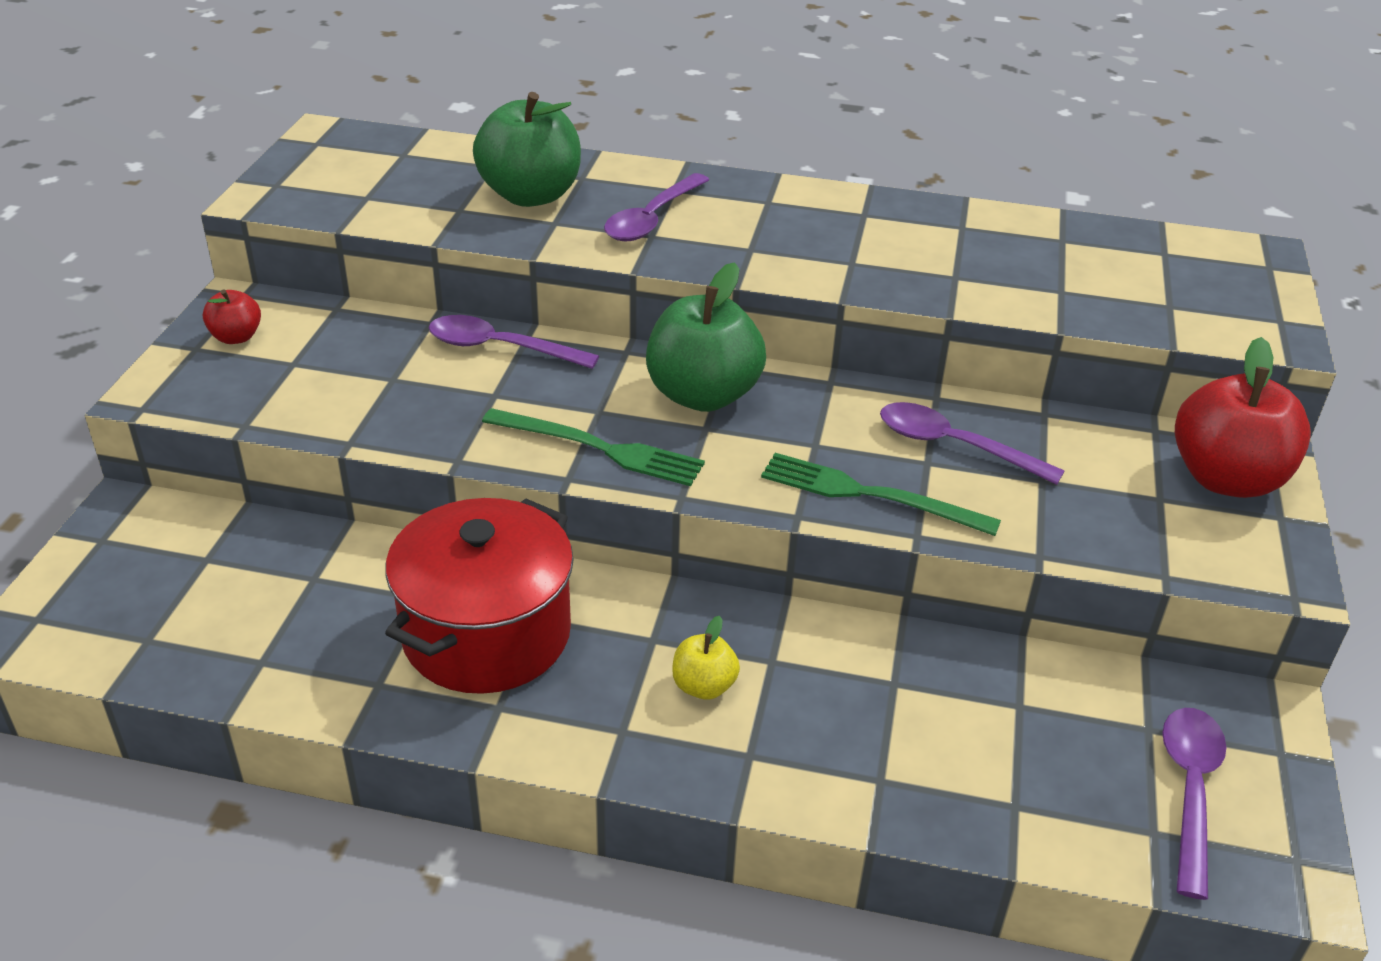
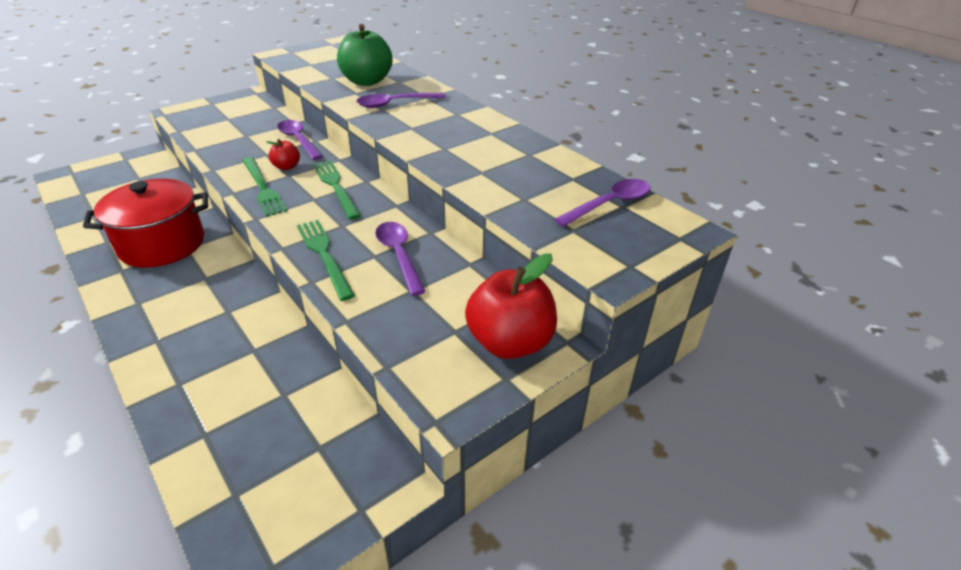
camera: 40 degrees right, 0 degrees up
red apple [203,289,261,344] -> red apple moved to [266,139,300,170]
green apple [646,262,766,412] -> green fork [313,161,361,220]
yellow apple [672,616,740,700] -> none
purple spoon [1162,708,1226,900] -> purple spoon moved to [554,179,651,227]

